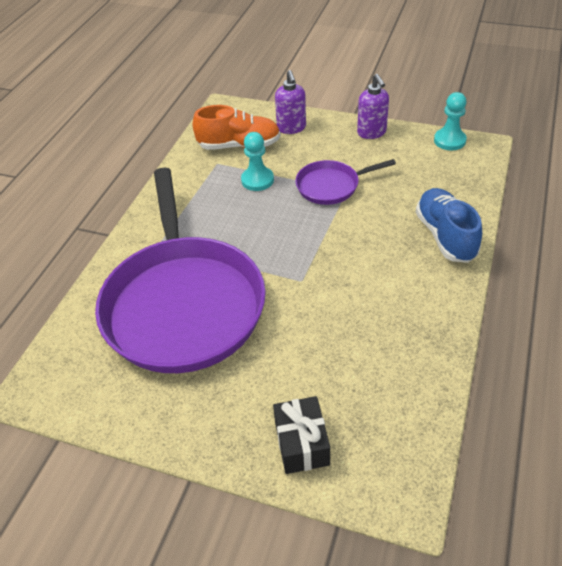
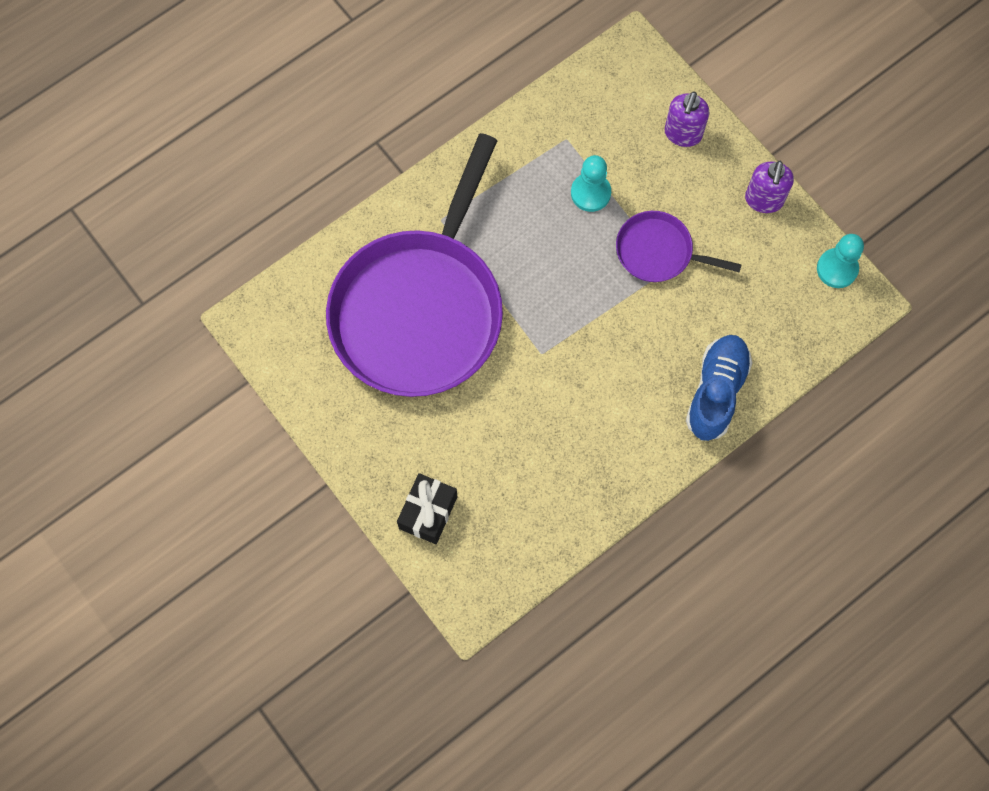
camera: 30 degrees right, 25 degrees up
orange shoe [192,105,281,150] -> none

